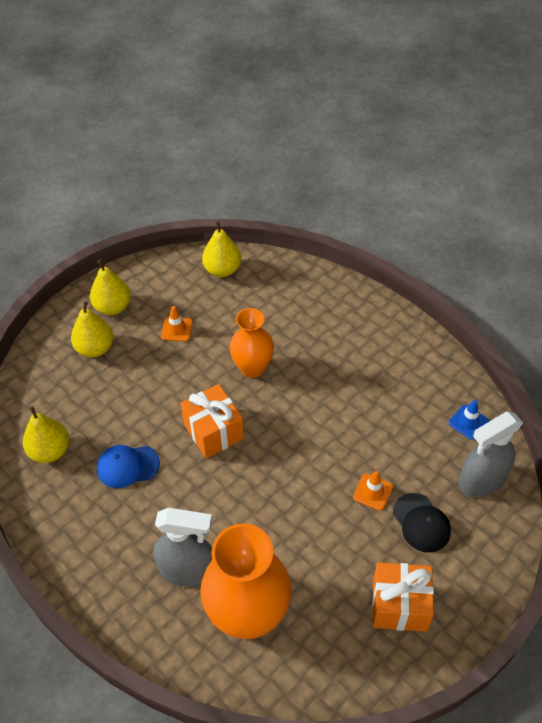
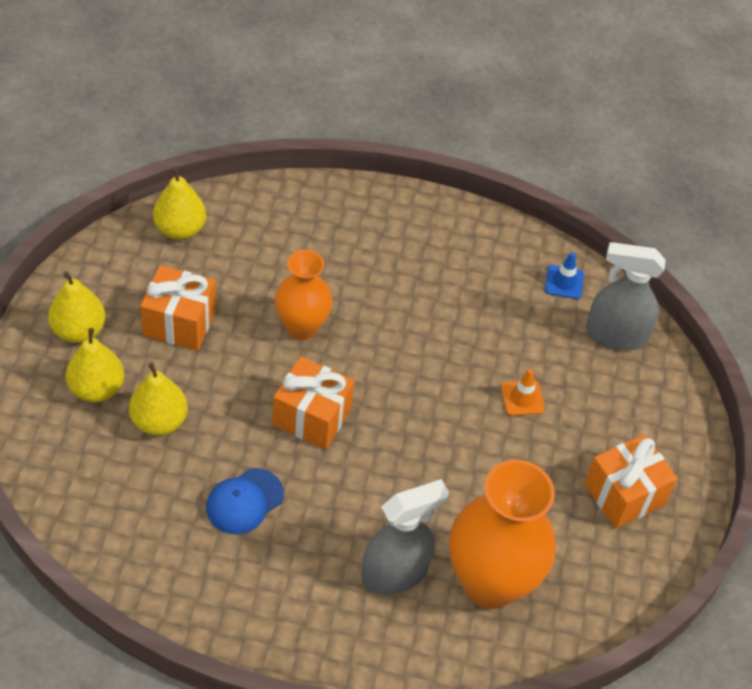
camera: 40 degrees left, 0 degrees up
yellow pear [23,406,70,463] -> yellow pear moved to [129,362,188,436]
orange traffic cone [161,306,193,342] -> orange gift [140,265,216,351]
black cap [393,493,451,553] -> none
grey spray bottle [458,412,523,497] -> grey spray bottle turned 75 degrees clockwise [586,242,666,351]

